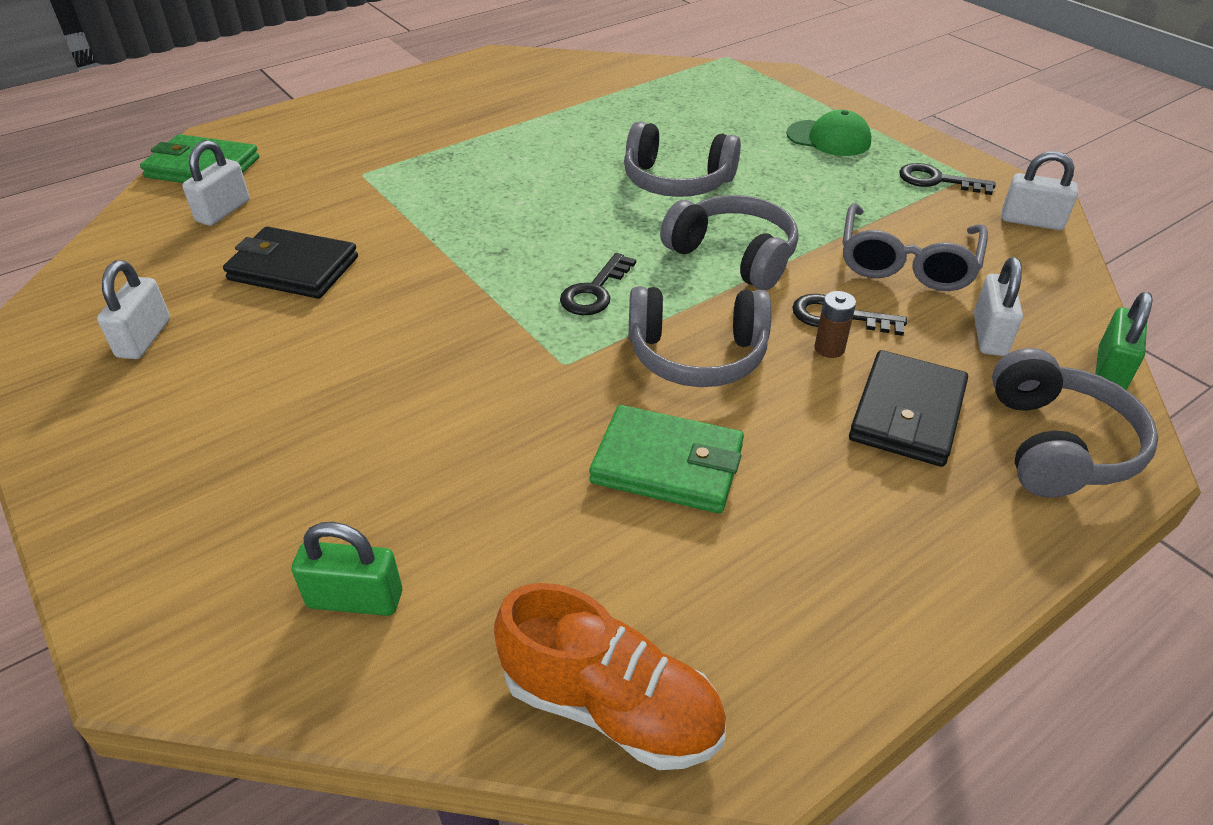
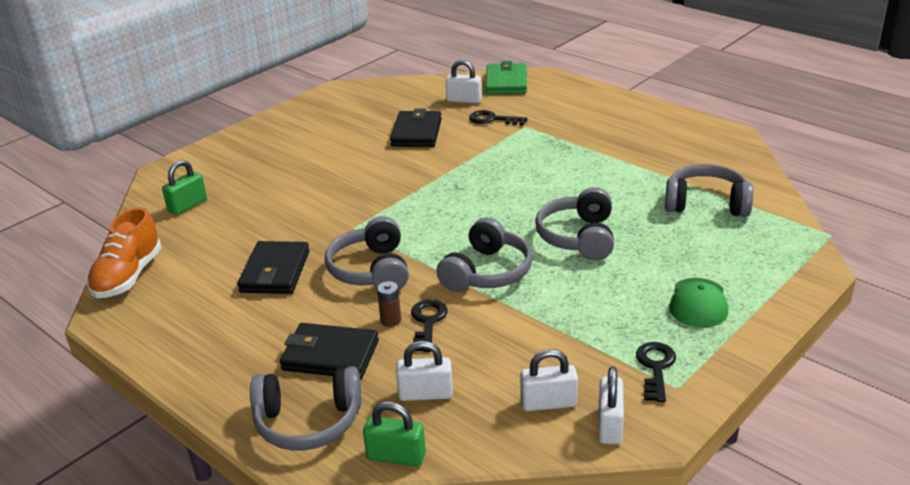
camera: 80 degrees right, 10 degrees down
white padlock [97,260,170,359] -> white padlock moved to [520,349,578,411]
green padlock [292,522,402,616] -> green padlock turned 45 degrees clockwise [162,160,207,215]
black key [560,253,636,315] -> black key moved to [469,110,528,126]
green wallet [589,405,744,513] -> black wallet [238,241,309,294]
grey glasses [843,203,988,291] -> none
none -> grey headphones [665,164,753,217]

